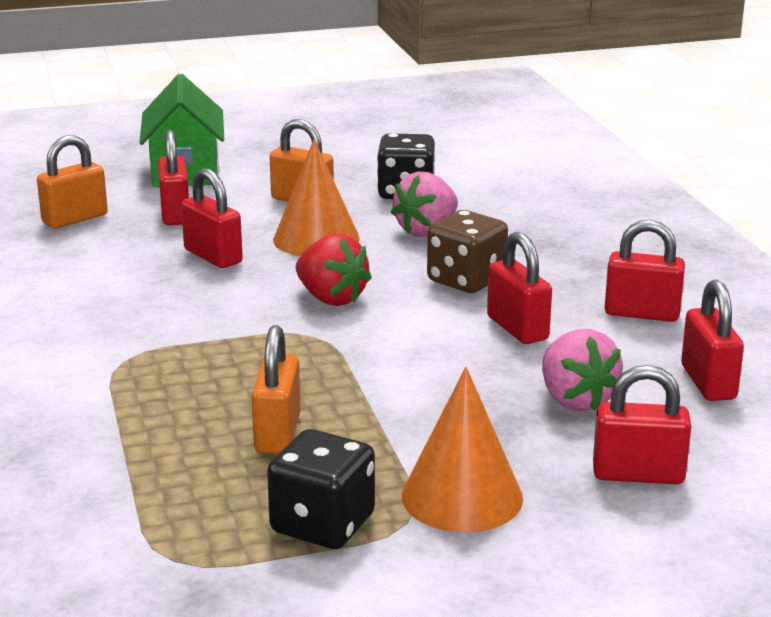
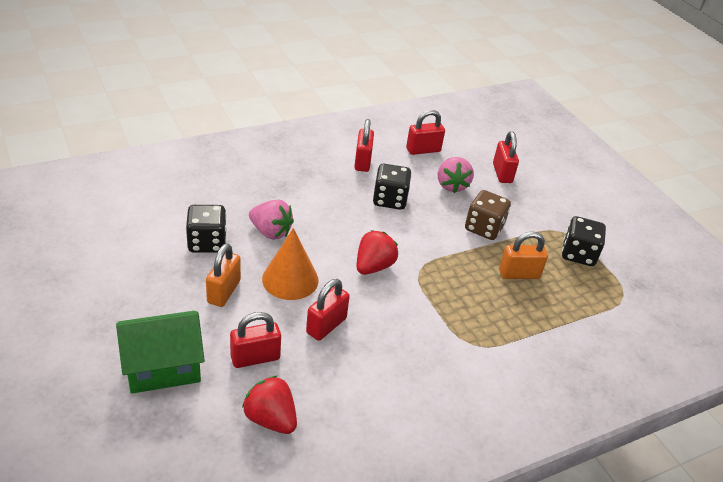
camera: 105 degrees left, 15 degrees up
orange padlock [37,135,108,229] -> red strawberry [242,376,297,434]
orange cone [402,367,523,532] -> none
brown dice [427,210,508,293] -> brown dice moved to [465,190,511,240]
red padlock [487,232,552,344] -> black dice [373,164,411,210]
pink strawberry [542,329,623,411] -> pink strawberry turned 120 degrees clockwise [438,157,474,193]

